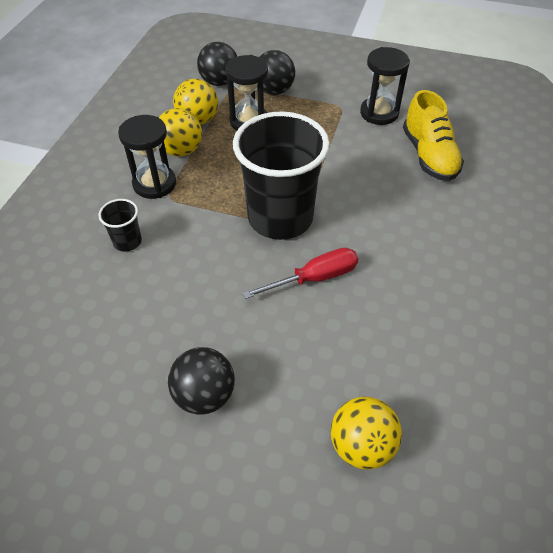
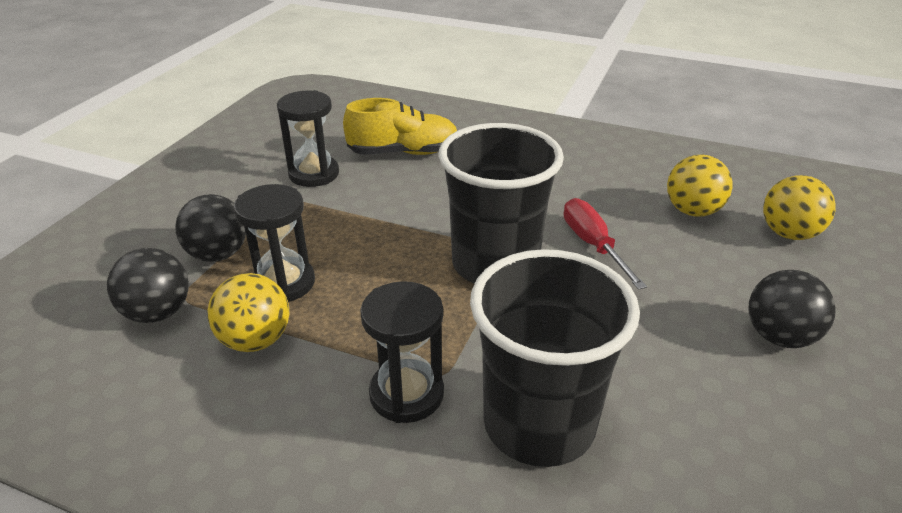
camera: 85 degrees left, 15 degrees down
black cup [99,199,142,252] -> black cup [470,249,640,467], size x2.36
yellow ball [159,108,202,157] -> yellow ball moved to [667,154,732,217]

